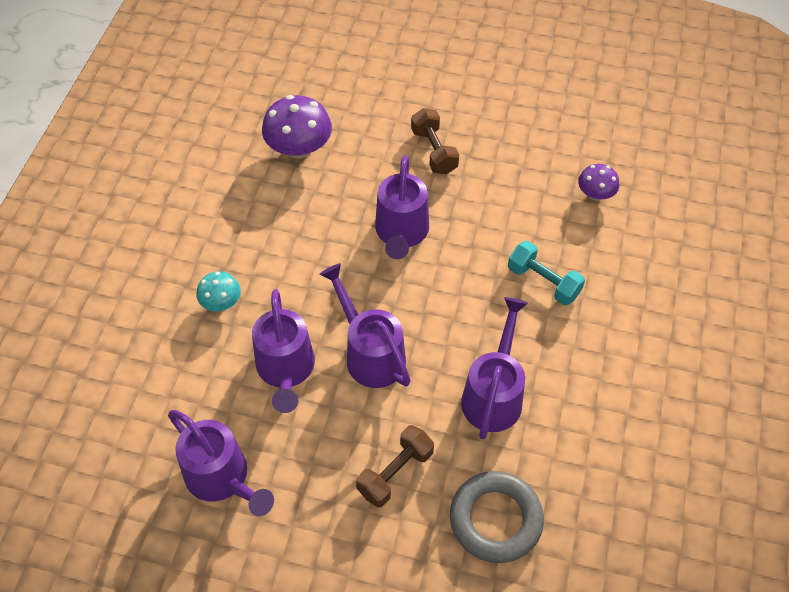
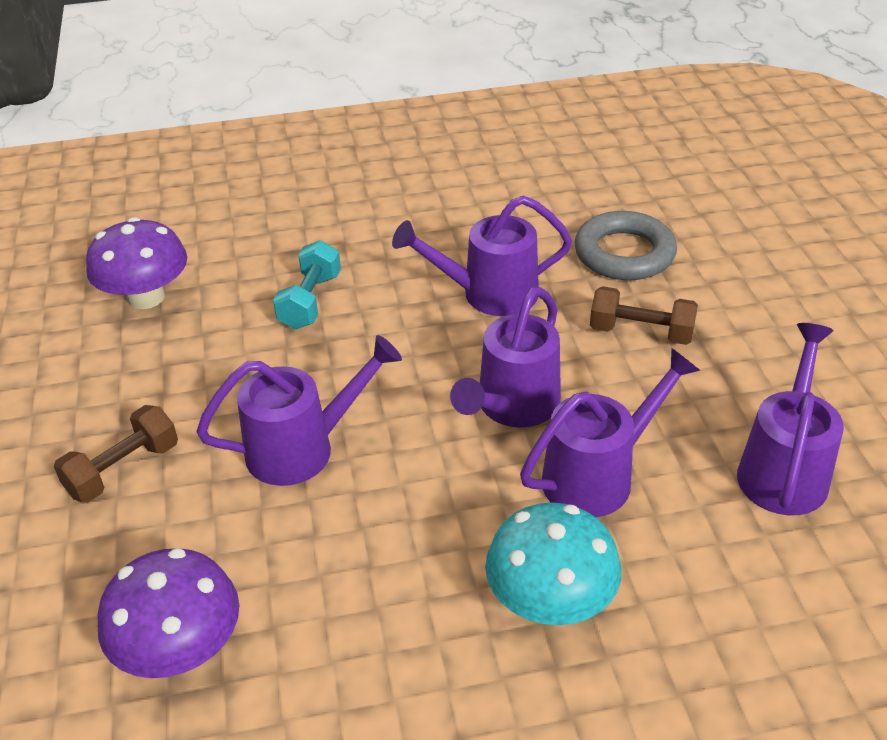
camera: 115 degrees left, 15 degrees down
turquoise mushroom [196,271,241,311] -> turquoise mushroom [485,502,621,625], size x1.75
purple mushroom [578,164,619,200] -> purple mushroom [86,217,187,309], size x1.75

